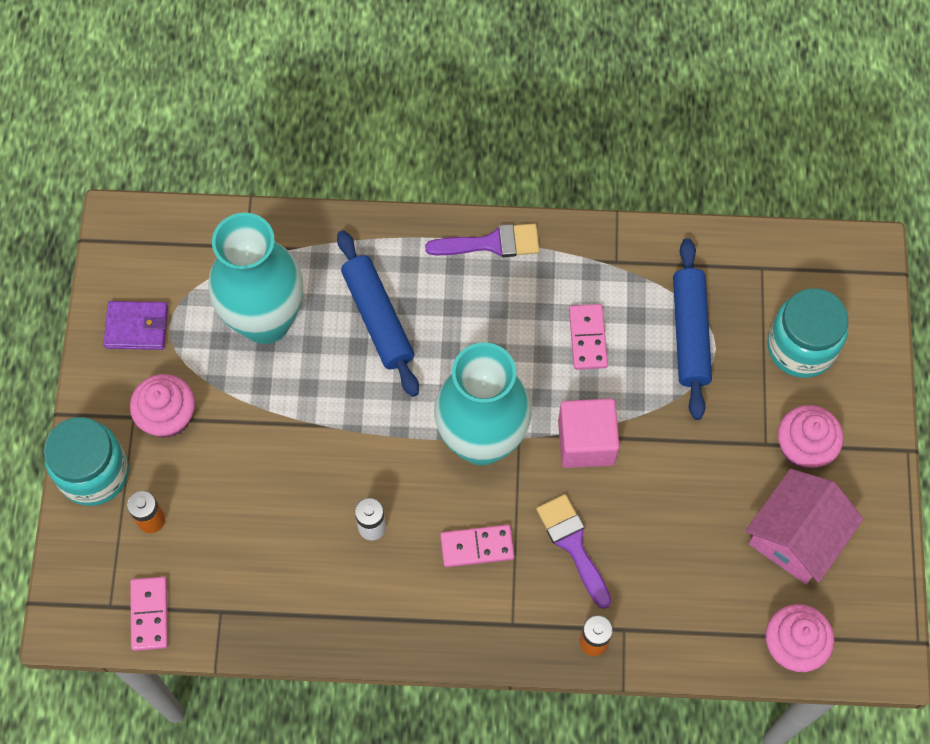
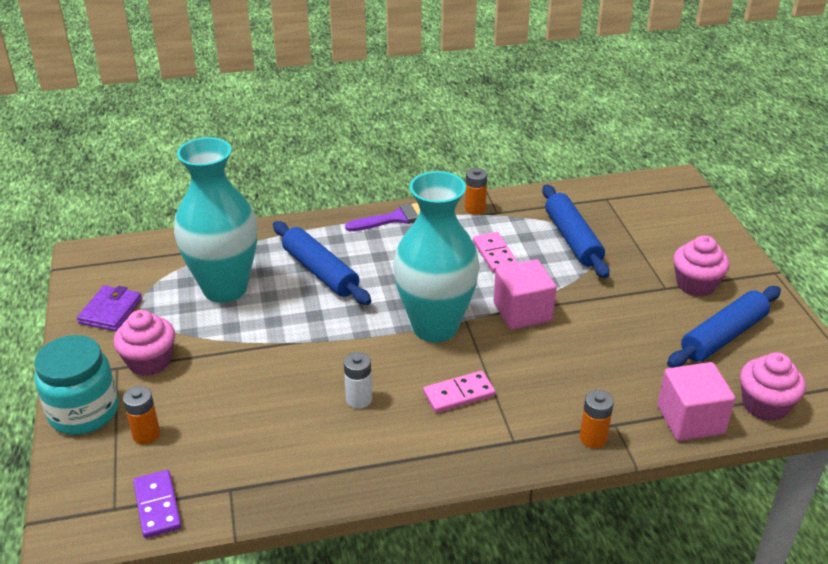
camera: 15 degrees left, 30 degrees down
purple wallet [103,301,168,350] -> purple wallet turned 60 degrees counterclockwise [77,285,142,331]
pink domino [130,577,168,651] -> purple domino [133,470,181,538]
purple brush [536,494,611,609] -> none
pink house [745,469,863,584] -> blue rolling pin [667,286,781,368]
turquoise jar [767,288,848,378] -> none
none -> orange battery [465,168,487,215]
none -> pink cube [657,362,735,441]

